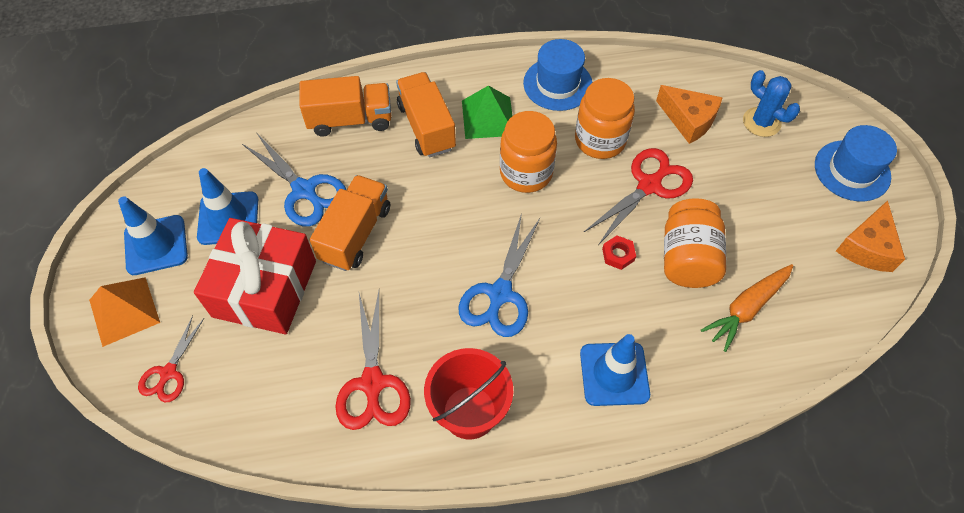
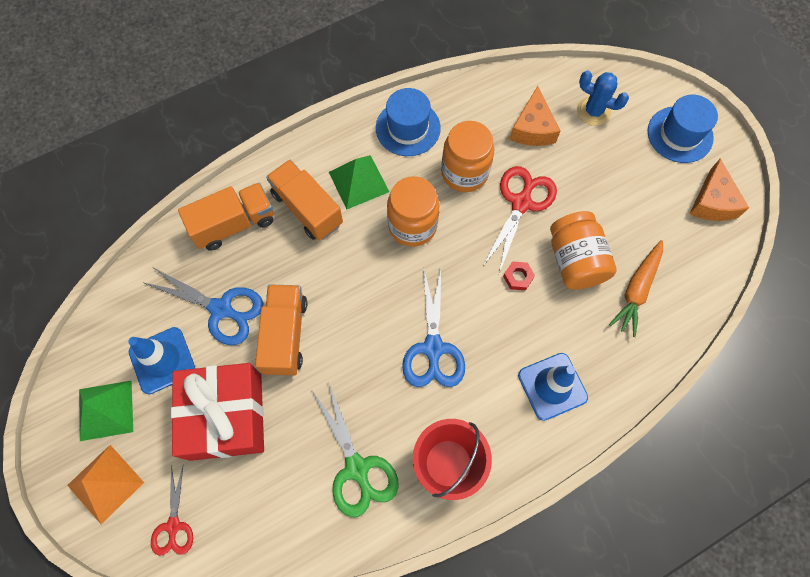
camera: 20 degrees left, 10 degrees up
blue traffic cone [118,196,188,275] -> green pyramid [79,380,133,441]
red scissors [335,291,411,430] -> green scissors [312,381,399,517]
orange cheese [656,85,723,144] -> orange cheese turned 75 degrees clockwise [510,86,561,146]

